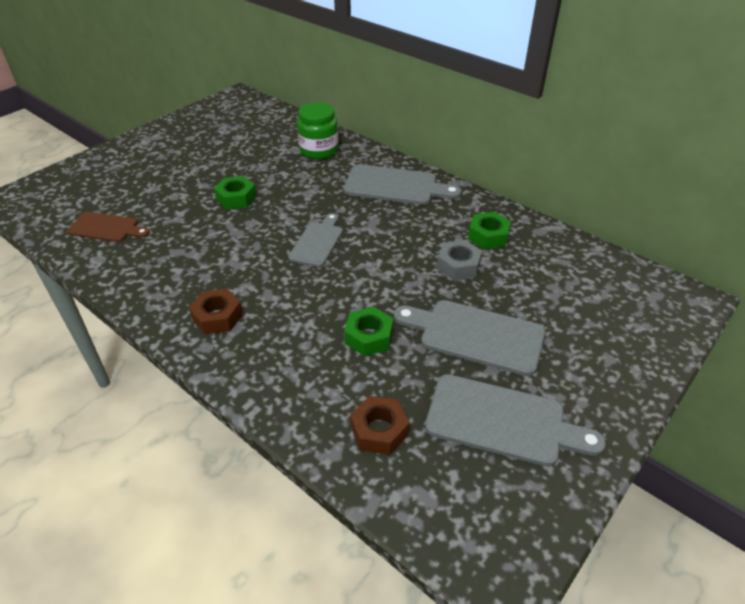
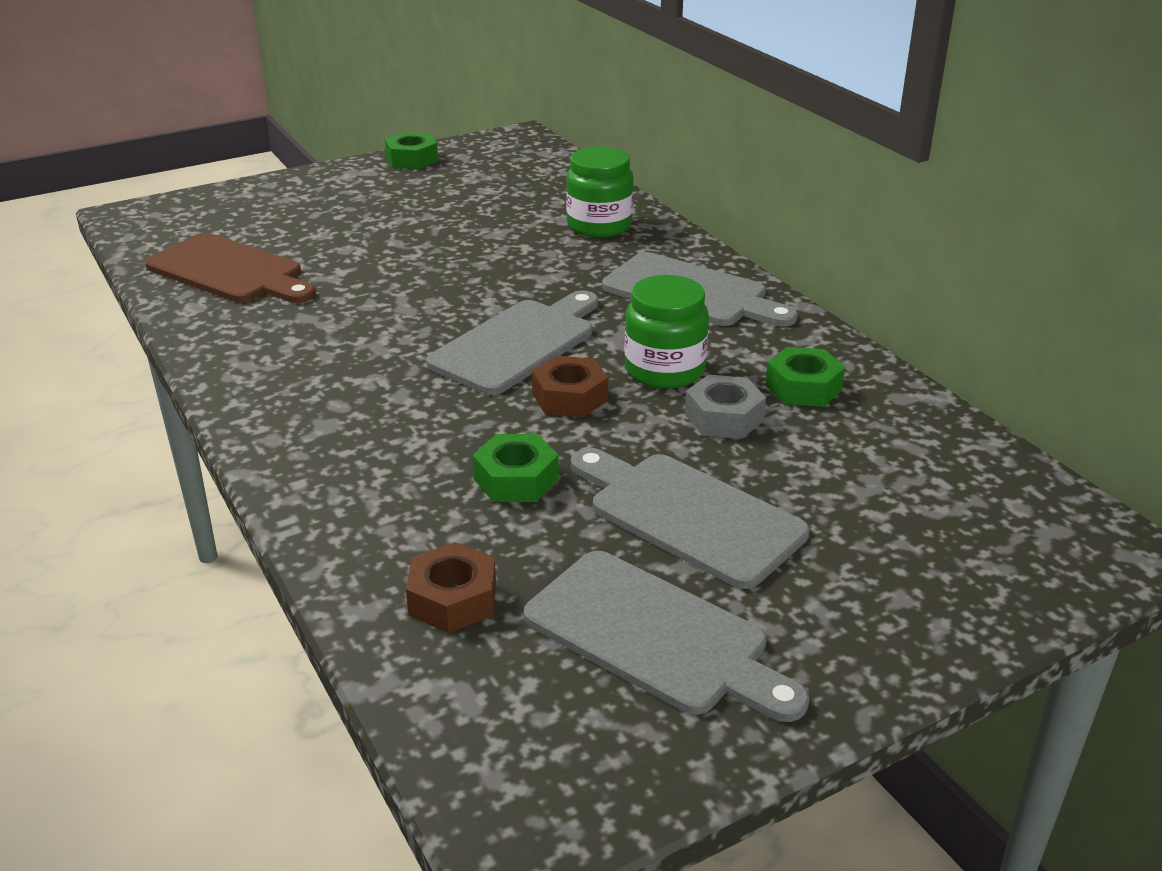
camera: 20 degrees right, 10 degrees down
brown cutting board [67,212,150,242] -> brown cutting board [145,233,316,303], size x1.56
brown nut [189,289,243,334] -> brown nut moved to [532,356,608,417]
green nut [214,176,257,210] -> green nut moved to [385,132,438,169]
grey cutting board [288,213,343,267] -> grey cutting board [426,291,598,395], size x1.56
none -> green jar [624,275,709,389]

